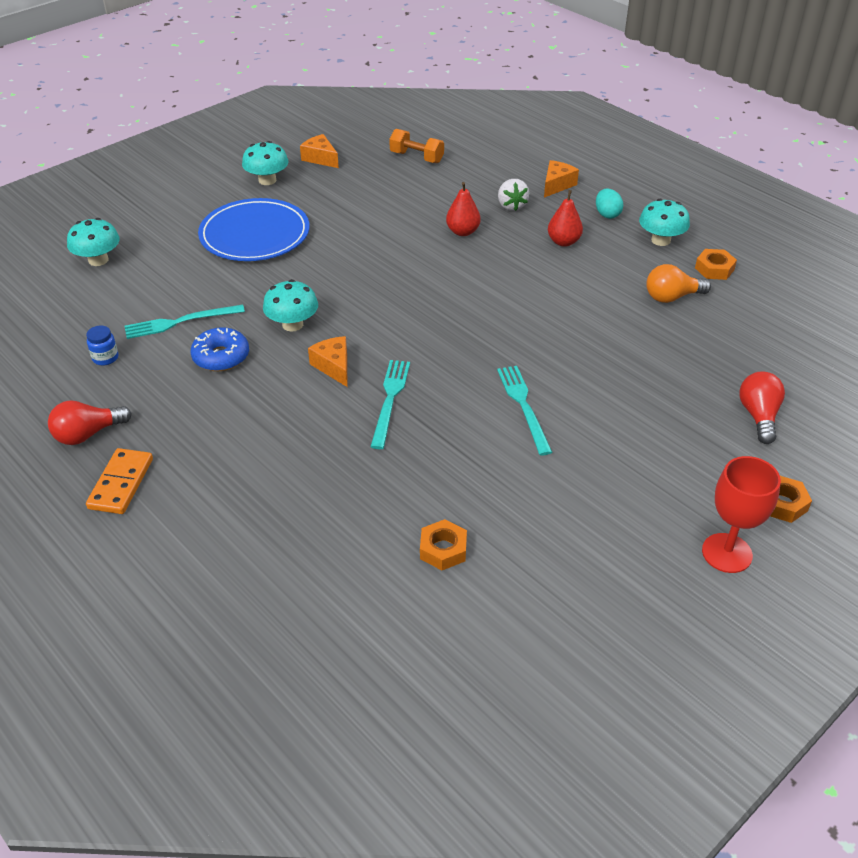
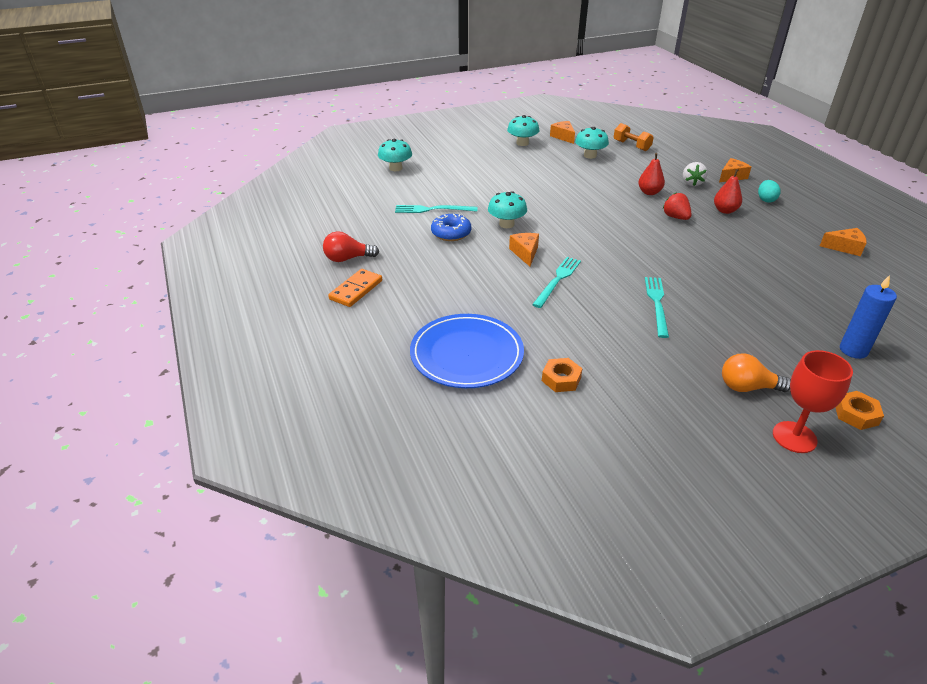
camera: 20 degrees right, 5 degrees down
blue jar [86,325,118,366] -> none
blue plate [198,198,310,261] -> blue plate moved to [410,314,524,388]
turquoise mushroom [639,199,690,246] -> turquoise mushroom moved to [575,127,609,159]
orange light bulb [646,264,711,303] -> orange light bulb moved to [722,353,791,392]
orange nut [695,249,737,280] -> orange cheese [820,228,867,256]
red light bulb [739,371,785,444] -> blue candle [840,275,897,359]
none -> red strawberry [663,192,692,220]

